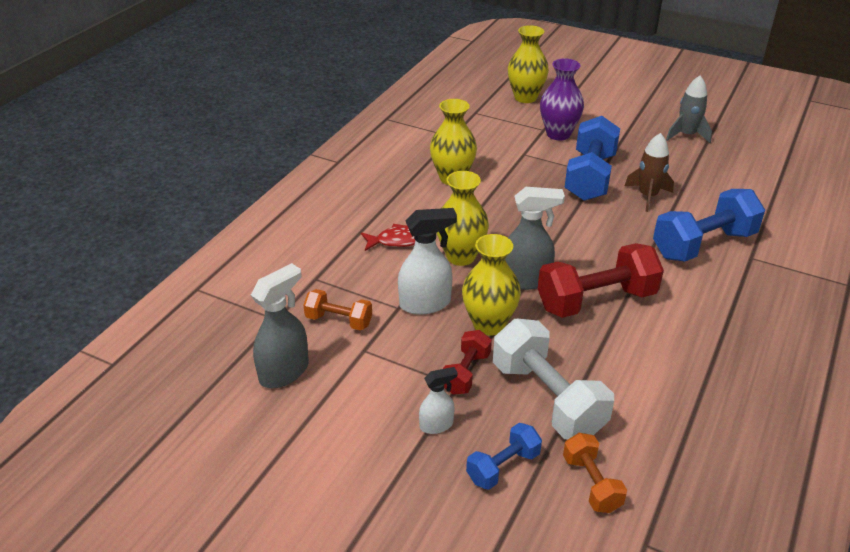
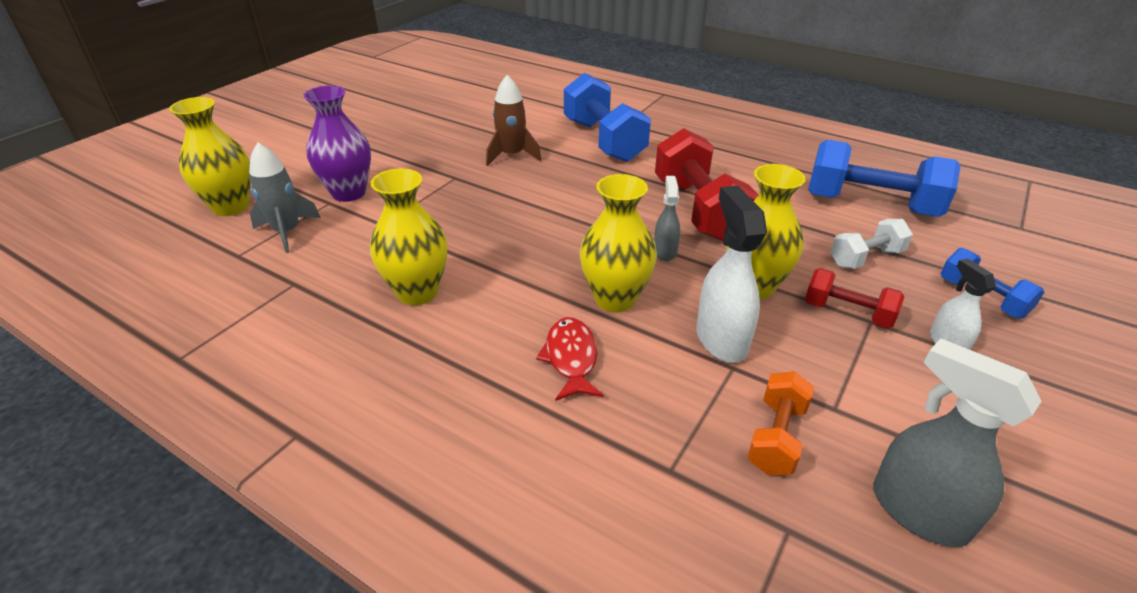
camera: 85 degrees left, 0 degrees up
white dumbbell [493,319,614,439] -> white dumbbell [830,219,913,269], size x0.54
grey spray bottle [505,187,565,290] -> grey spray bottle [654,176,680,261], size x0.58
orange dumbbell [563,433,627,513] -> none
blue dumbbell [565,116,620,201] -> blue dumbbell moved to [808,140,961,217]
grey rocket [666,76,712,143] -> grey rocket moved to [249,143,321,253]

